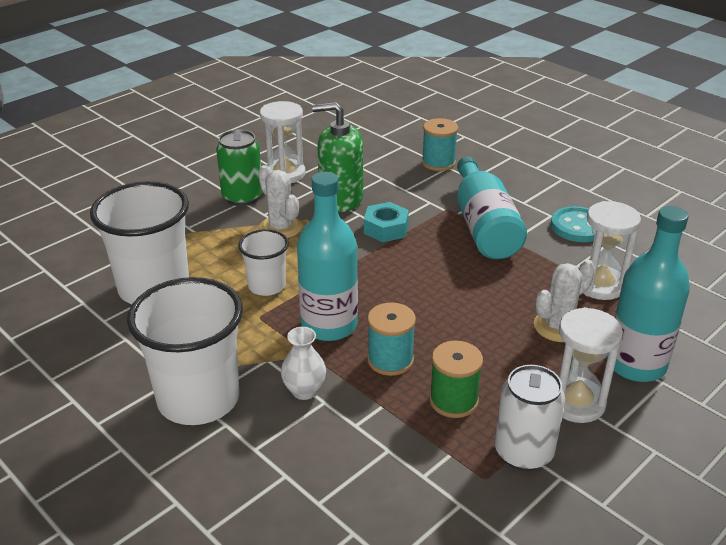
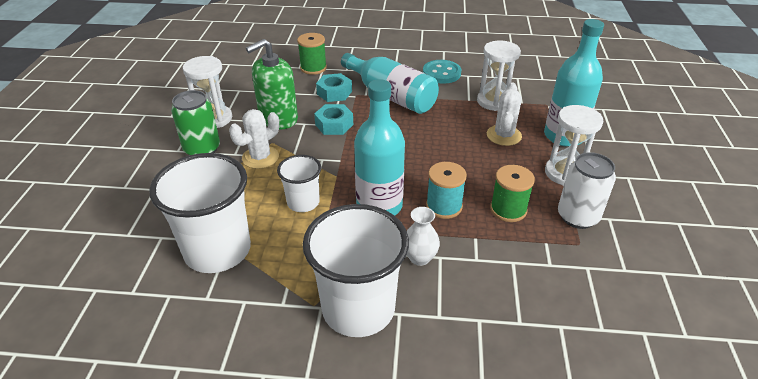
camera: 40 degrees left, 5 degrees up
white cactus [258,165,302,238] -> white cactus turned 60 degrees counterclockwise [229,109,279,169]
turquoise spool [422,118,458,171] -> green spool [297,33,327,75]
none -> turquoise nut [316,73,352,102]

